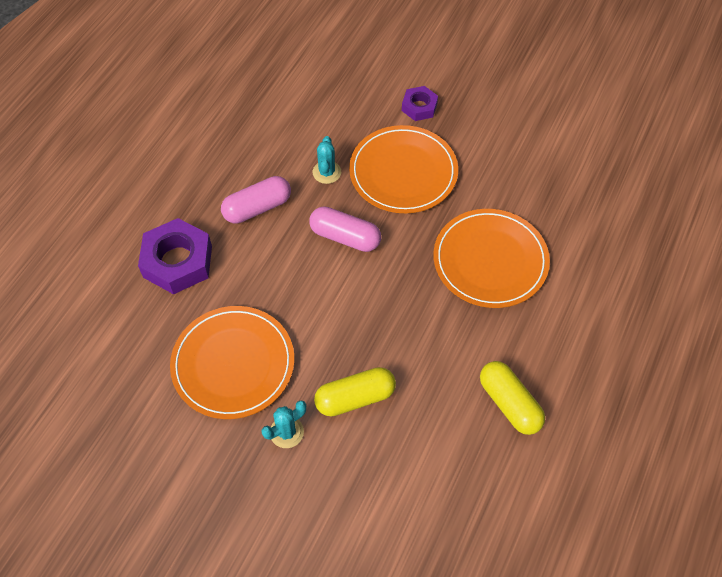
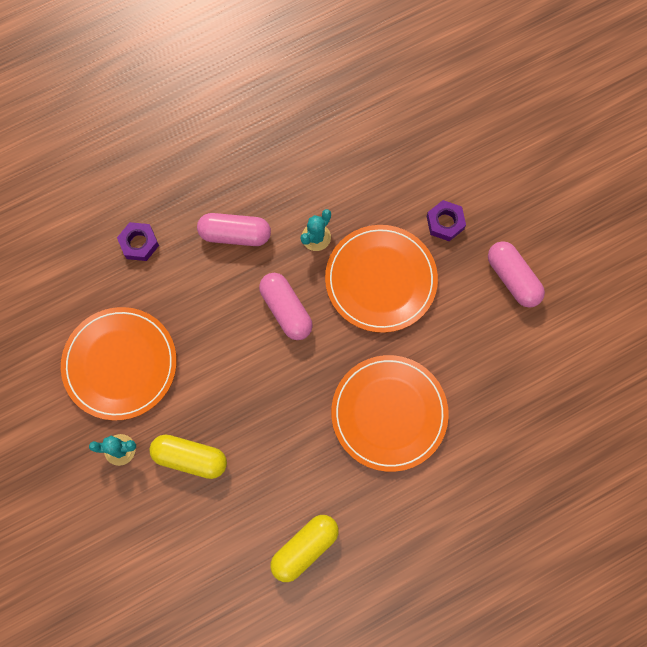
camera: 35 degrees right, 15 degrees up
purple nut [138,218,212,294] -> purple nut [117,222,159,261], size x0.56
yellow capsule [480,361,545,435] -> yellow capsule turned 45 degrees clockwise [270,515,339,582]
none -> pink capsule [488,241,545,308]

